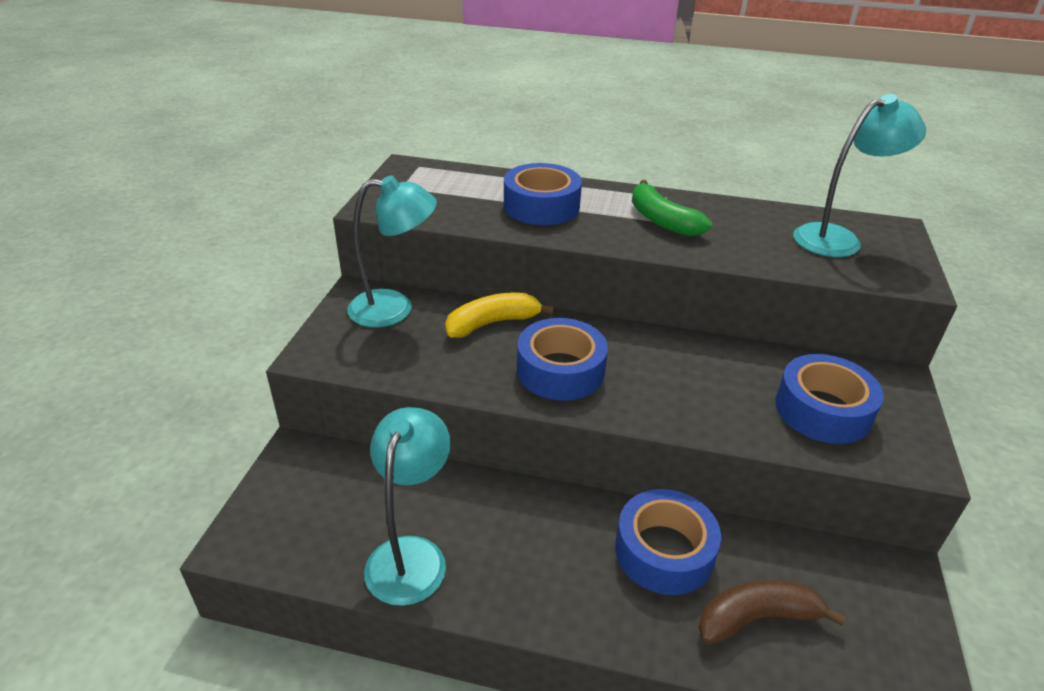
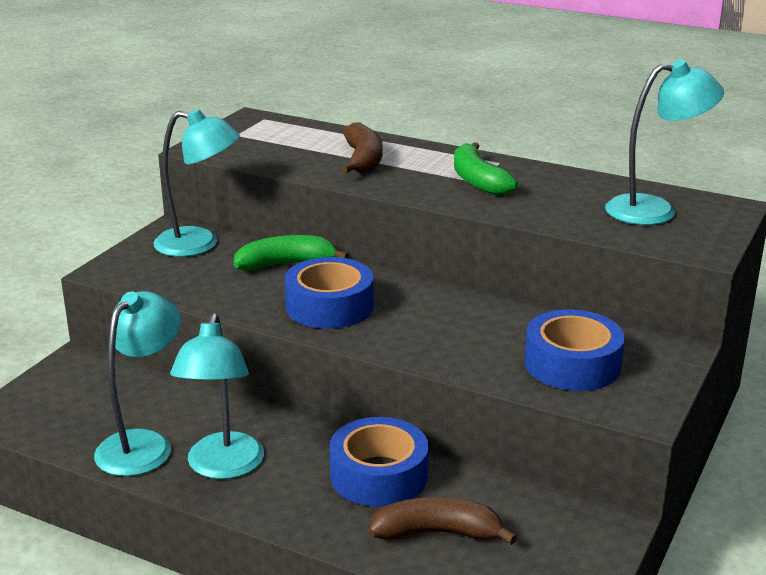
camera: 15 degrees right, 10 degrees down
yellow banana [445,292,555,338] -> green banana [233,235,349,271]
blue tape [504,163,582,225] -> brown banana [341,122,383,173]
none -> turquoise lamp [170,313,264,479]

